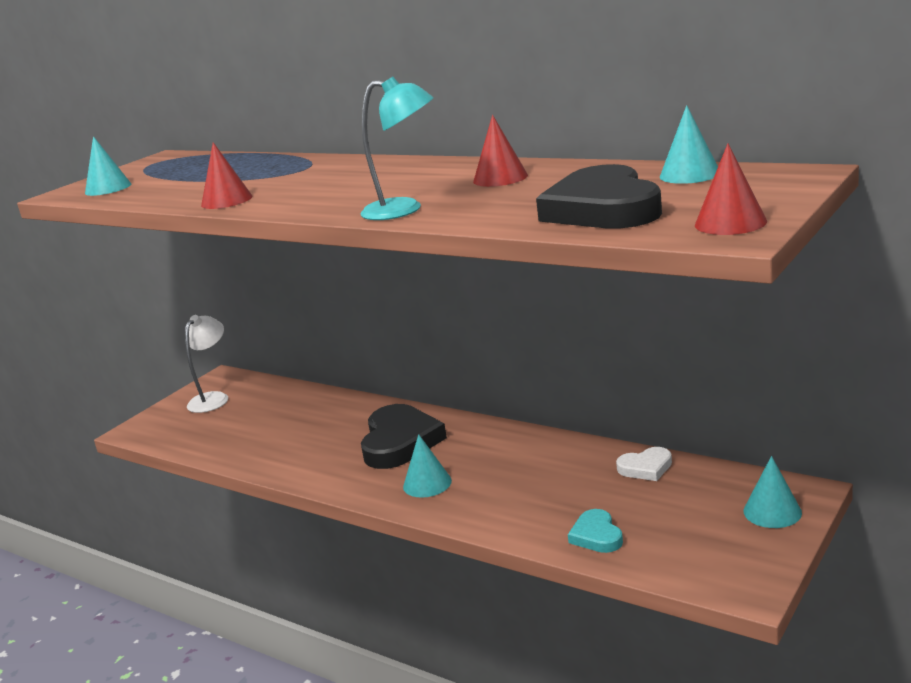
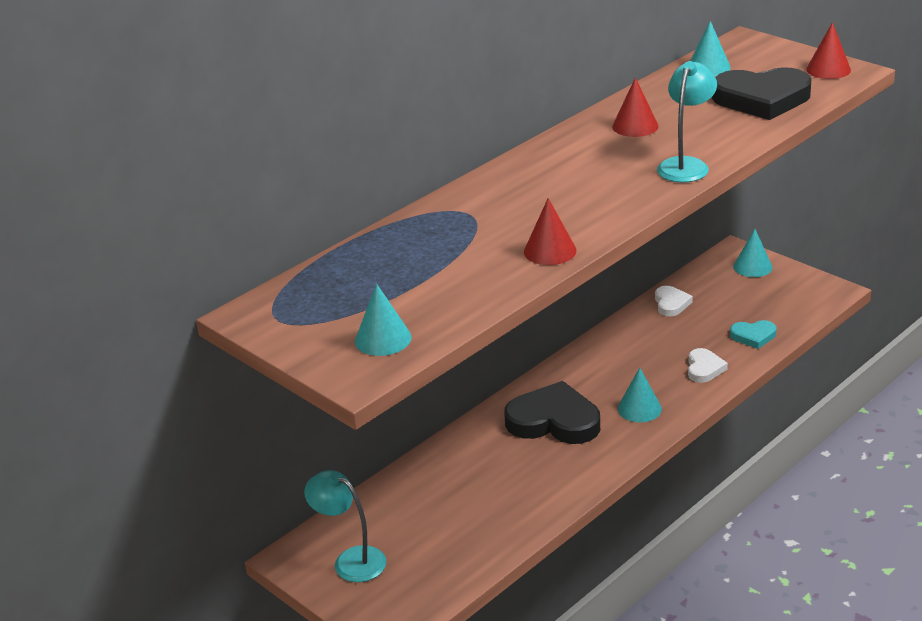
camera: 80 degrees left, 10 degrees up
white lamp [185,315,228,413] -> turquoise lamp [304,470,386,582]
none -> white heart [688,348,728,383]

